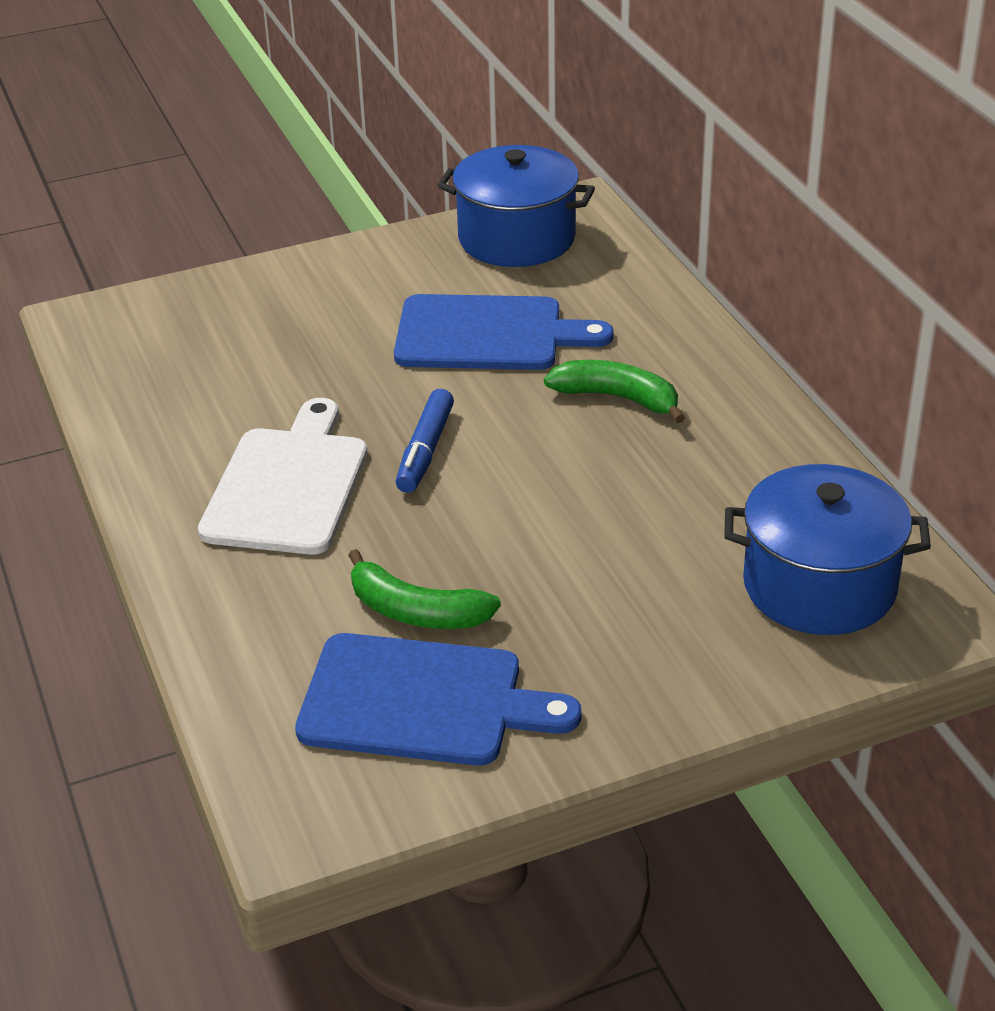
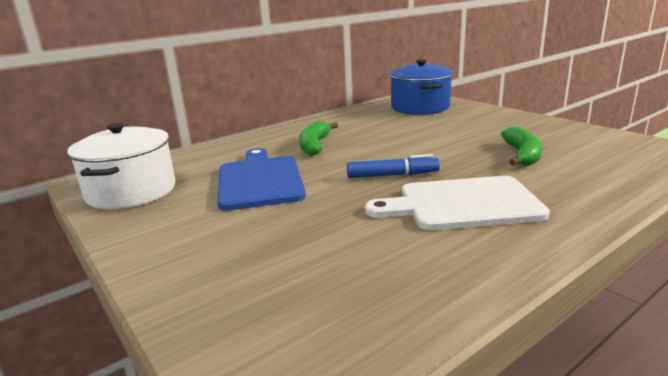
camera: 105 degrees left, 15 degrees down
blue cutting board [295,633,581,766] -> none
blue pot [437,145,595,267] -> white pot [67,123,175,209]

